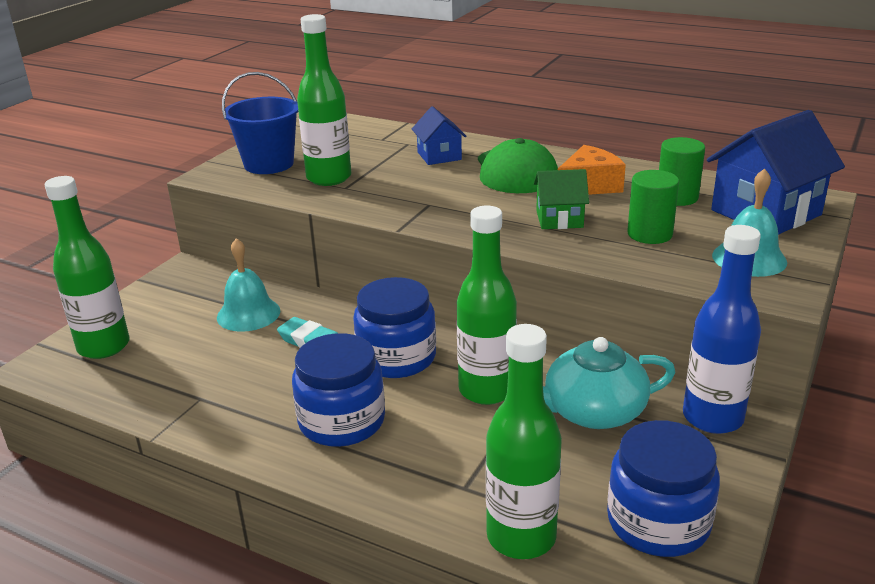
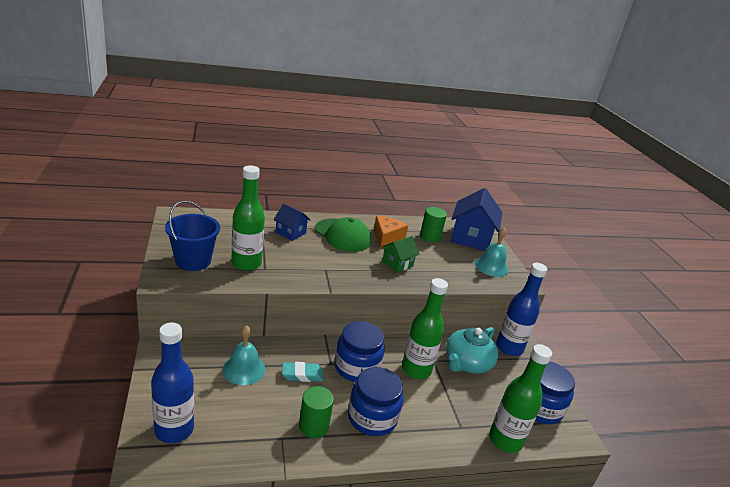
camera: 45 degrees left, 0 degrees up
green bottle [45,176,130,359] -> blue bottle [151,323,194,443]
green cylinder [627,170,679,244] -> green cylinder moved to [299,386,334,438]

